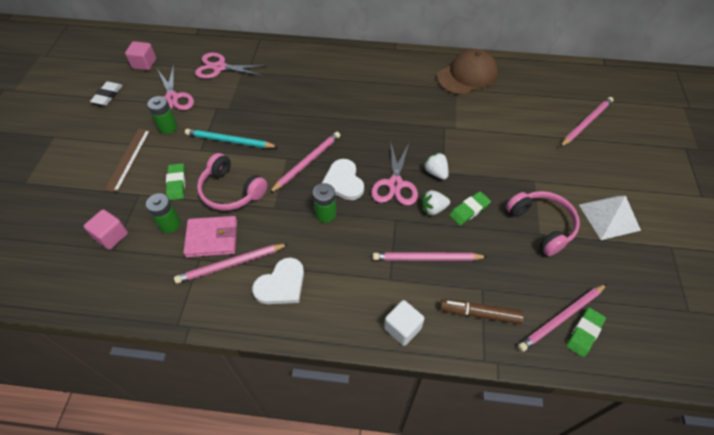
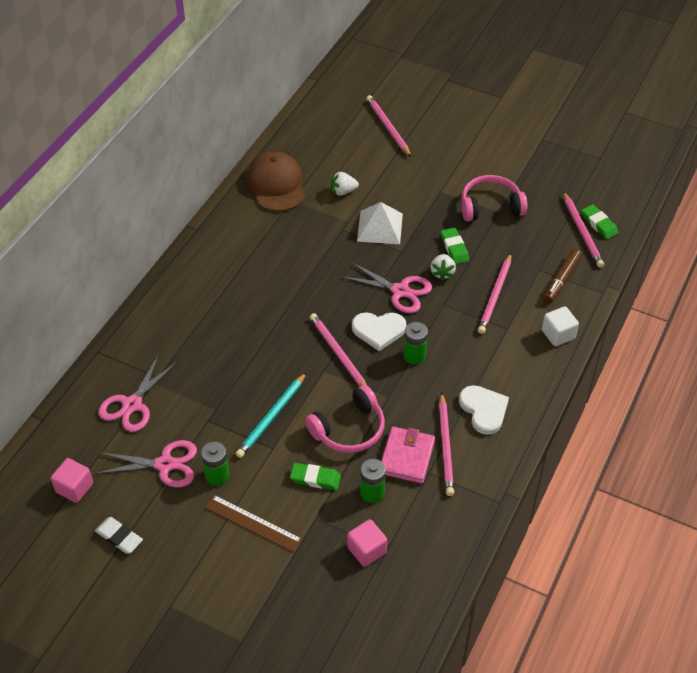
camera: 70 degrees left, 5 degrees down
white strawberry [423,152,448,180] -> white strawberry moved to [331,172,359,196]
white pyramid [579,196,641,240] -> white pyramid moved to [357,202,403,244]

